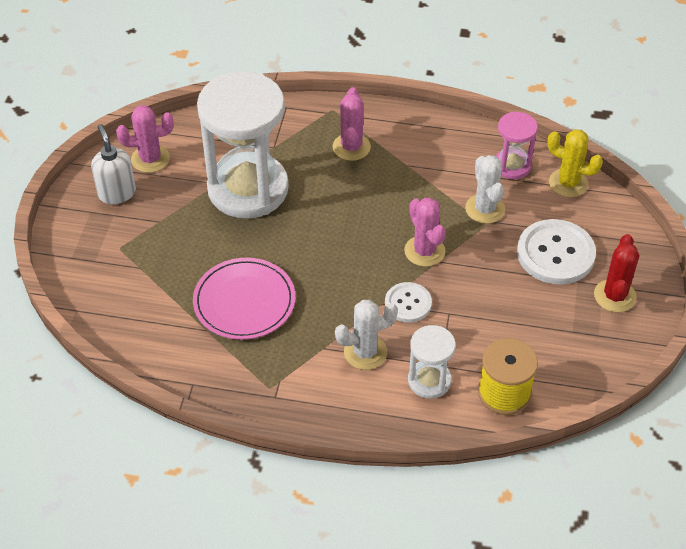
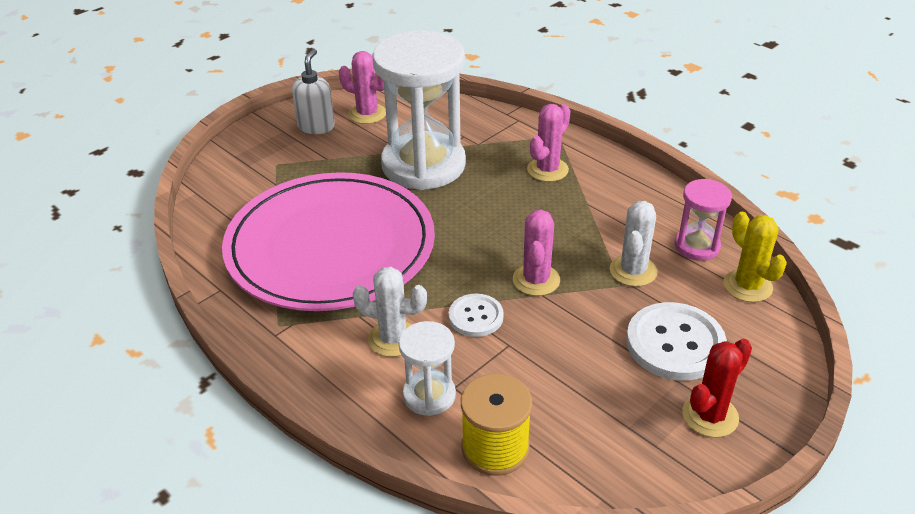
camera: 35 degrees right, 10 degrees down
pink plate [193,258,295,340] -> pink plate [222,172,435,311], size x1.90

